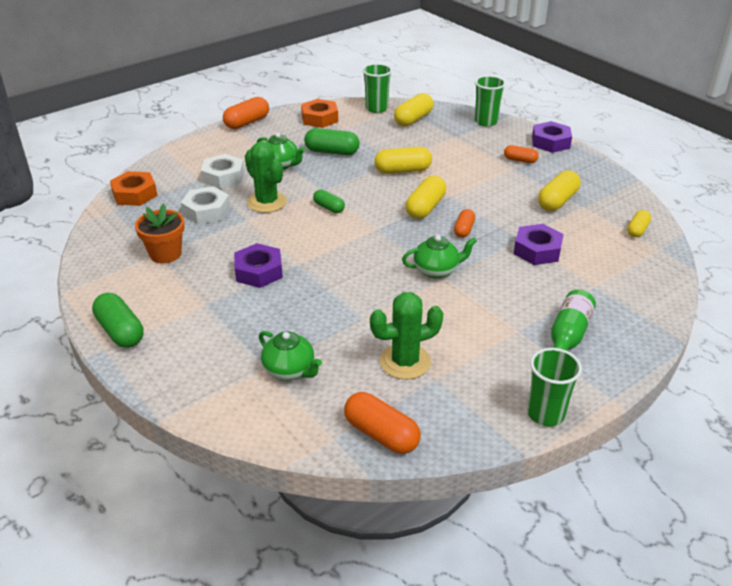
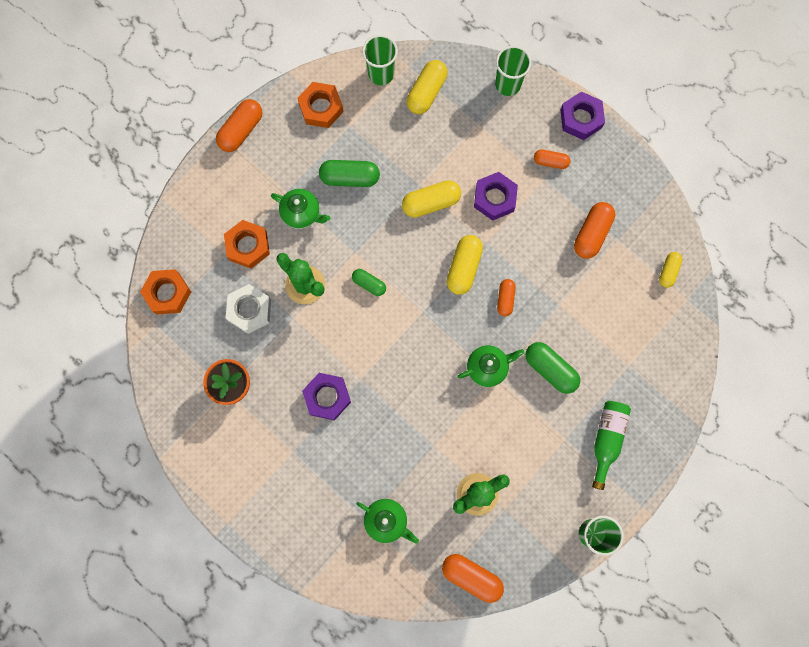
camera: 10 degrees left, 40 degrees up
green capsule [92,293,144,348] -> green capsule moved to [525,342,580,394]
white nut [201,154,244,189] -> orange nut [224,220,270,269]
purple nut [514,224,564,265] -> purple nut moved to [474,172,518,221]
yellow capsule [538,170,581,211] -> orange capsule [574,202,615,259]

